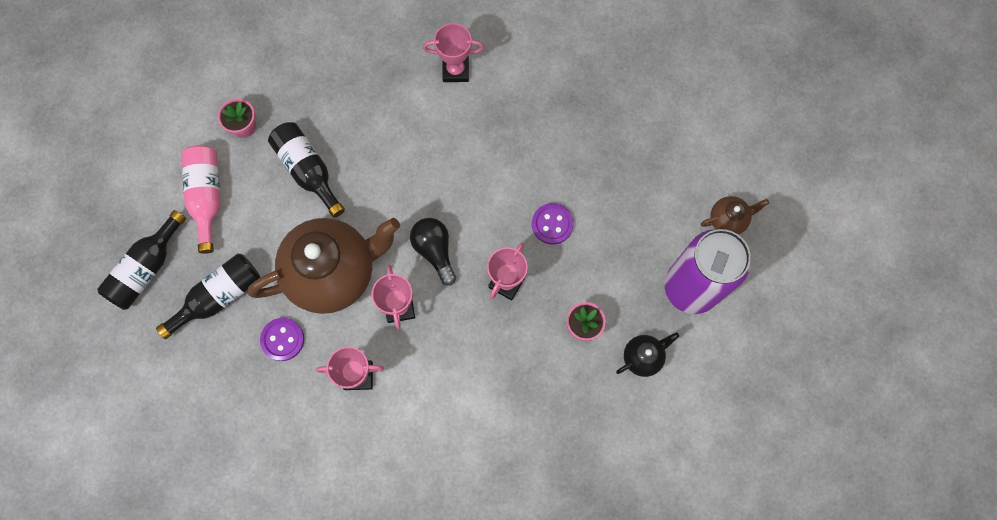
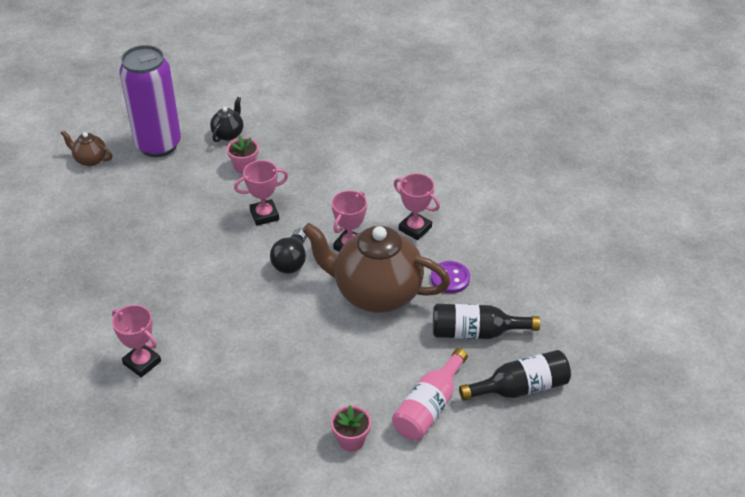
camera: 140 degrees left, 30 degrees down
black bottle [268,122,345,218] -> none
purple button [532,203,574,245] -> none
black teapot [616,332,679,377] -> black teapot turned 105 degrees clockwise [210,97,243,142]

